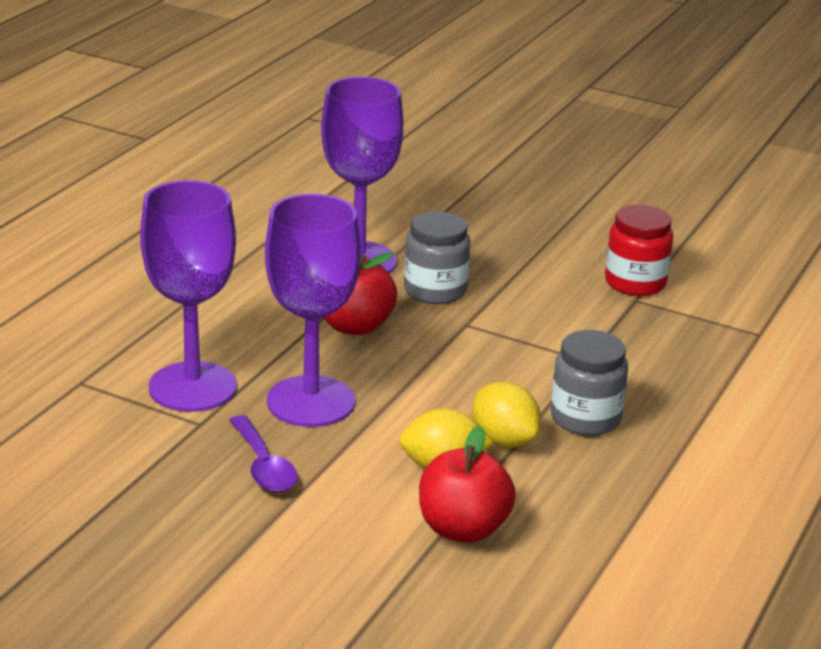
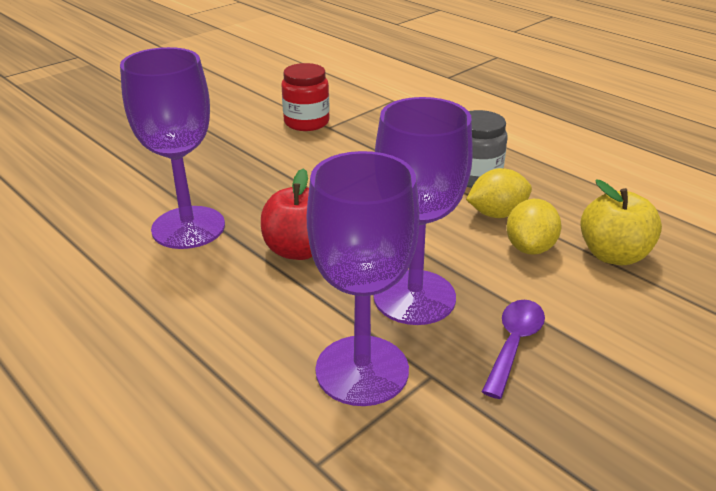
camera: 70 degrees left, 5 degrees up
purple spoon [229,415,298,492] -> purple spoon turned 60 degrees counterclockwise [482,300,545,399]
grey jar [404,211,470,304] -> none
red apple [419,426,516,543] -> yellow apple [580,180,662,265]

